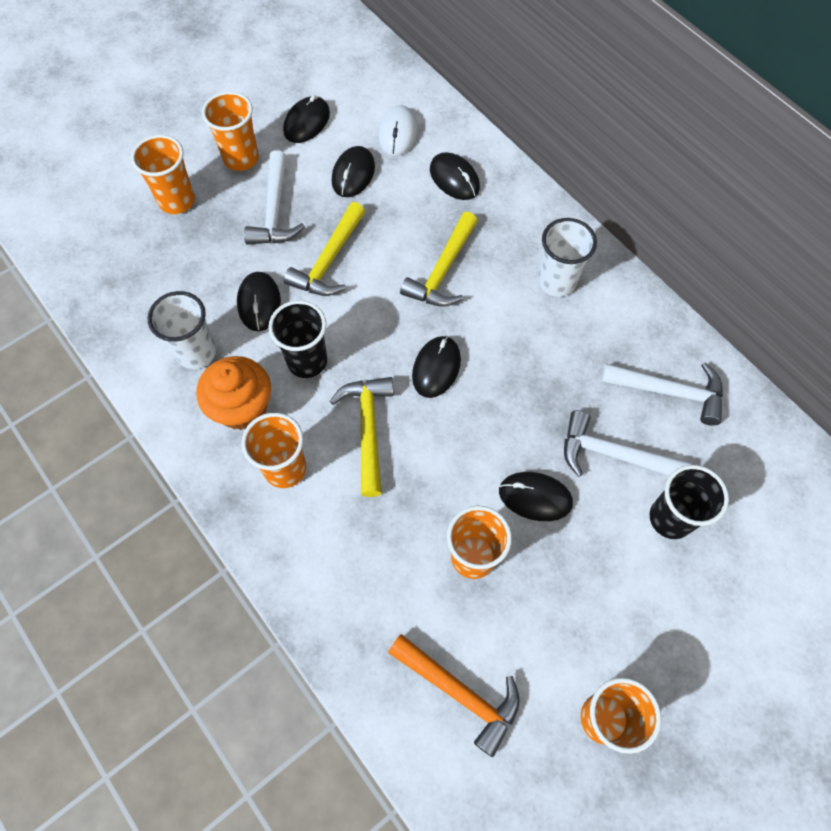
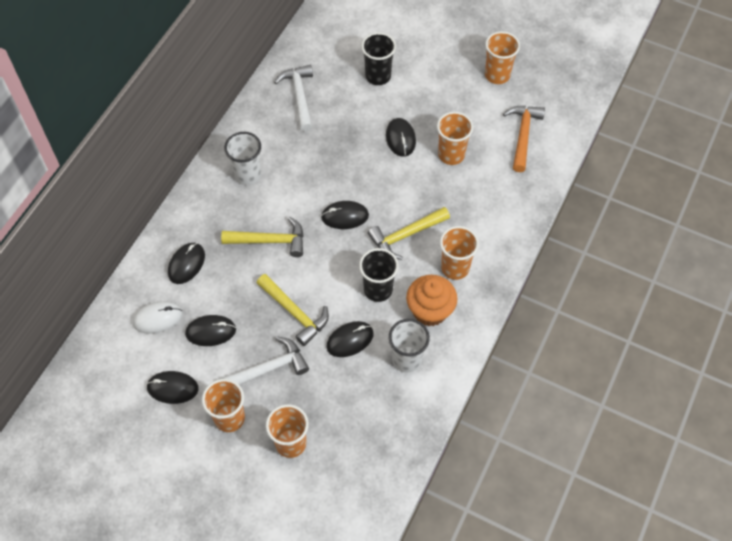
camera: 115 degrees left, 5 degrees down
yellow hammer [284,202,365,296] -> yellow hammer turned 45 degrees clockwise [257,274,329,346]
white hammer [564,410,691,477] -> none

